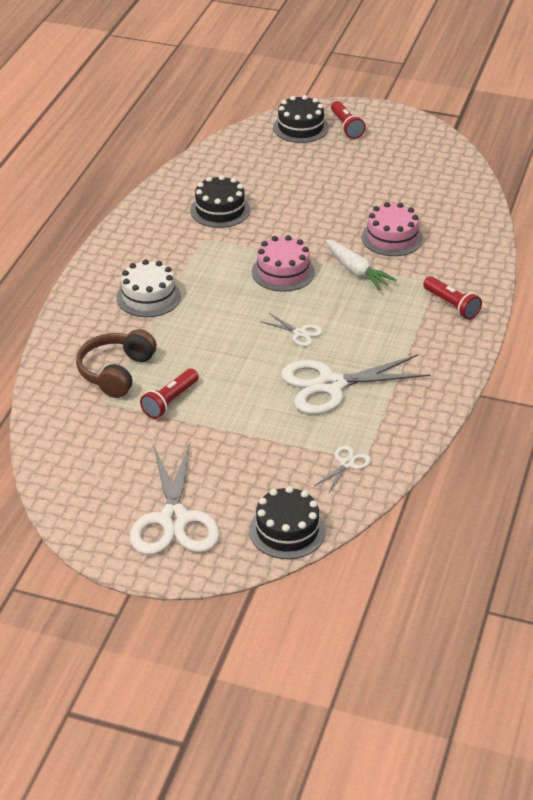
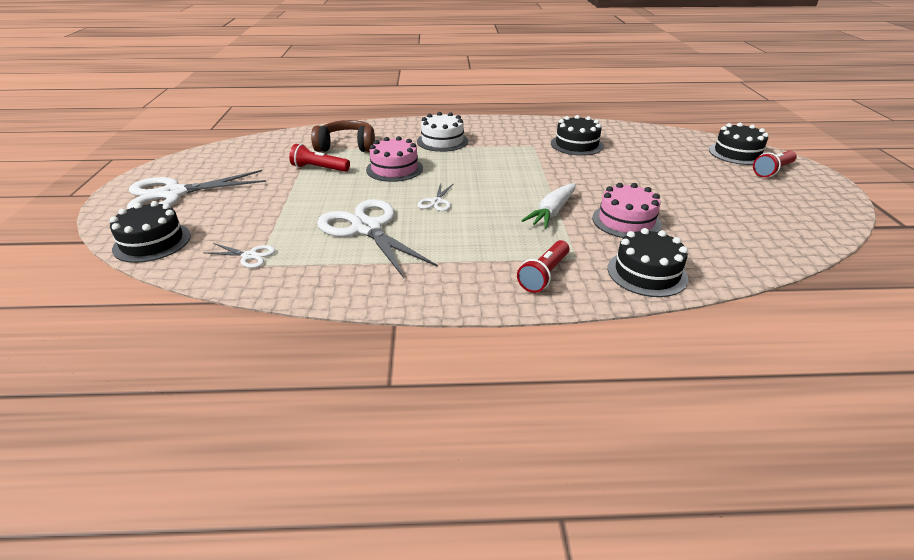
camera: 70 degrees right, 5 degrees down
pink cake [252,235,315,292] -> pink cake moved to [366,136,423,182]
none -> black cake [608,228,688,297]

